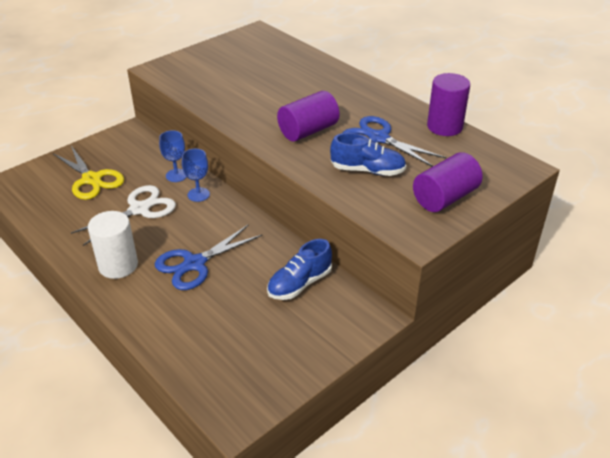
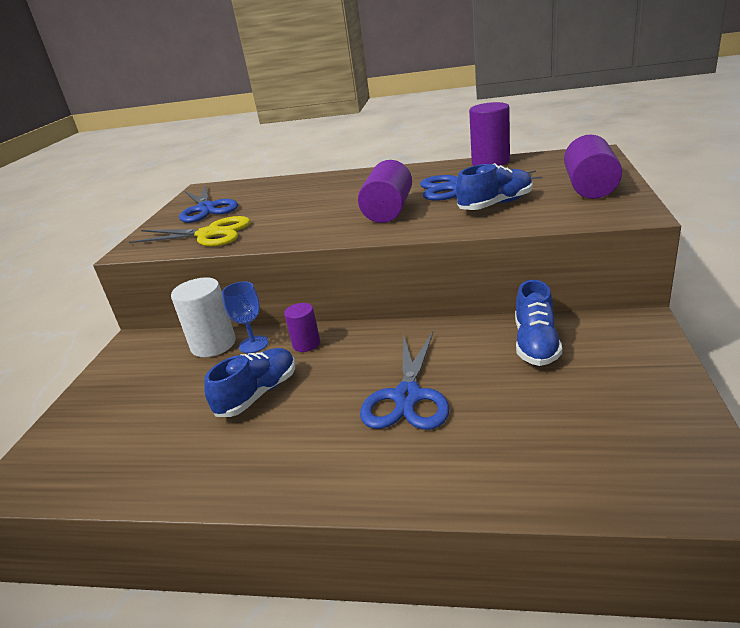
camera: 35 degrees left, 10 degrees down
yellow scissors [53,146,124,200] -> yellow scissors moved to [129,216,251,246]
white scissors [71,185,176,246] -> blue shoe [204,348,295,417]
white cylinder [88,211,138,279] -> white cylinder moved to [171,277,236,357]
blue goblet [182,149,210,202] -> purple cylinder [284,303,320,352]
none -> blue scissors [179,186,238,223]

